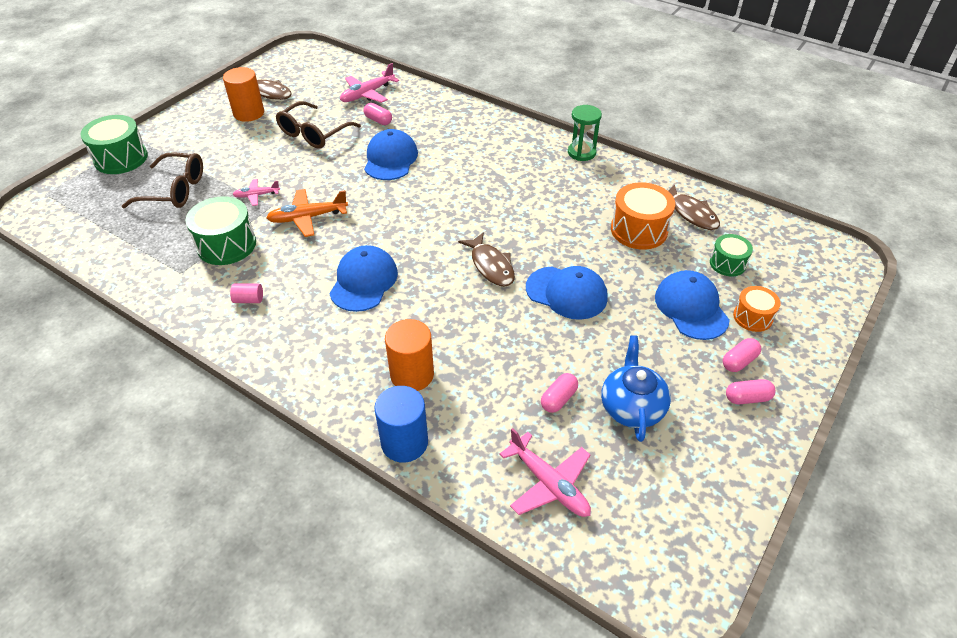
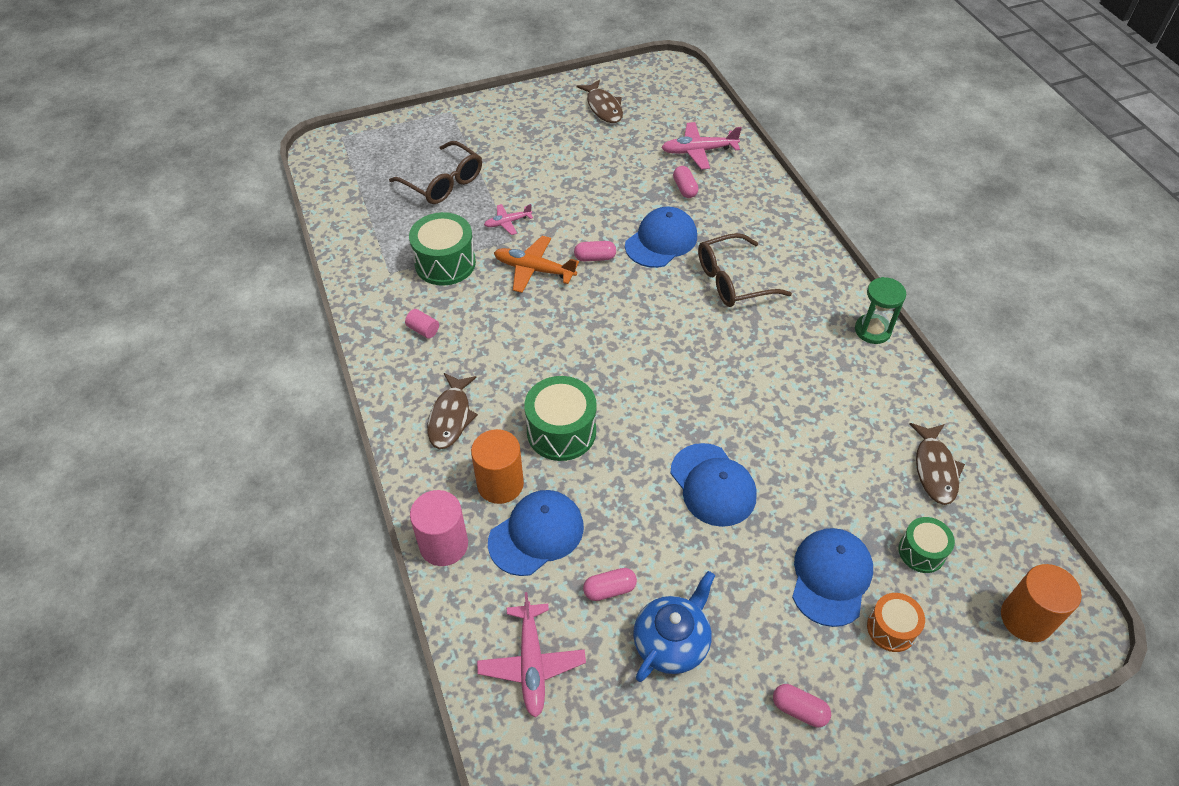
camera: 35 degrees right, 5 degrees up
green drum [80,115,148,174] -> green drum moved to [524,376,597,461]
orange cylinder [223,67,264,122] -> orange cylinder moved to [1001,564,1082,642]
pink plane [232,179,280,206] -> pink plane turned 45 degrees counterclockwise [484,204,533,235]
brown glasses [276,101,361,149] -> brown glasses moved to [698,233,792,307]
blue cap [329,245,398,312] -> blue cap moved to [488,490,584,576]
blue cylinder [374,386,428,463] -> pink cylinder [410,490,468,566]
brown fish [458,232,515,287] -> brown fish moved to [427,373,478,449]
orange drum [611,182,675,250] -> none
pink capsule [723,338,761,372] -> pink capsule moved to [574,241,616,261]

